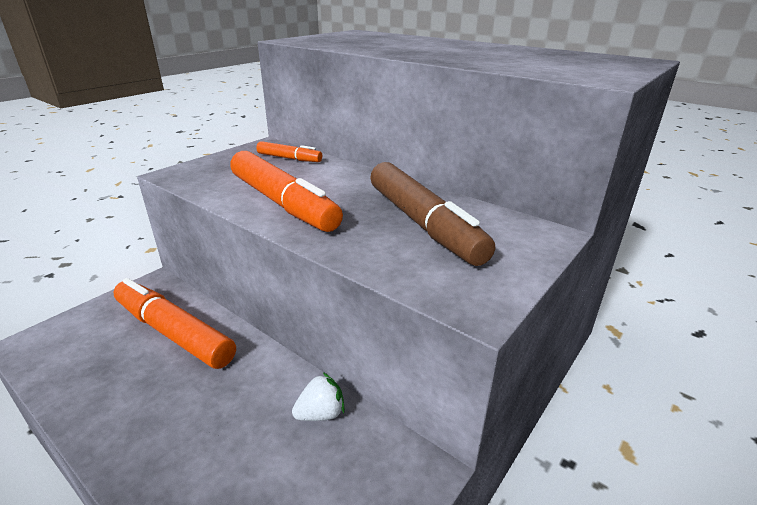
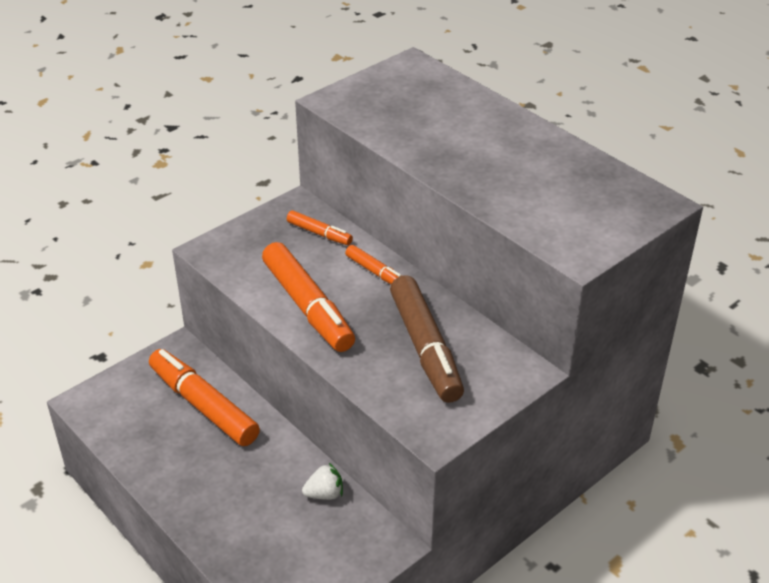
camera: 10 degrees right, 10 degrees up
none -> orange marker [345,245,401,284]

